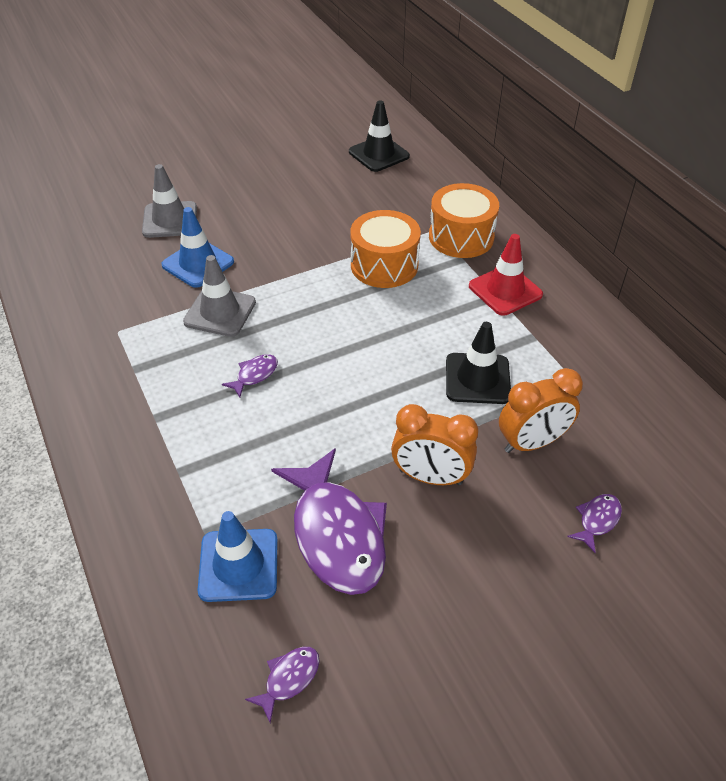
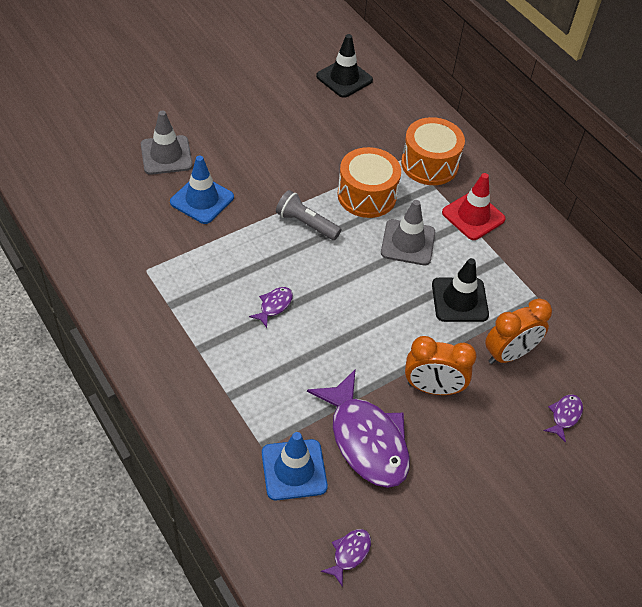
camera: 10 degrees left, 5 degrees up
grey traffic cone [183,255,256,337] -> grey traffic cone moved to [381,200,435,265]
none -> grey flashlight [276,190,341,240]

